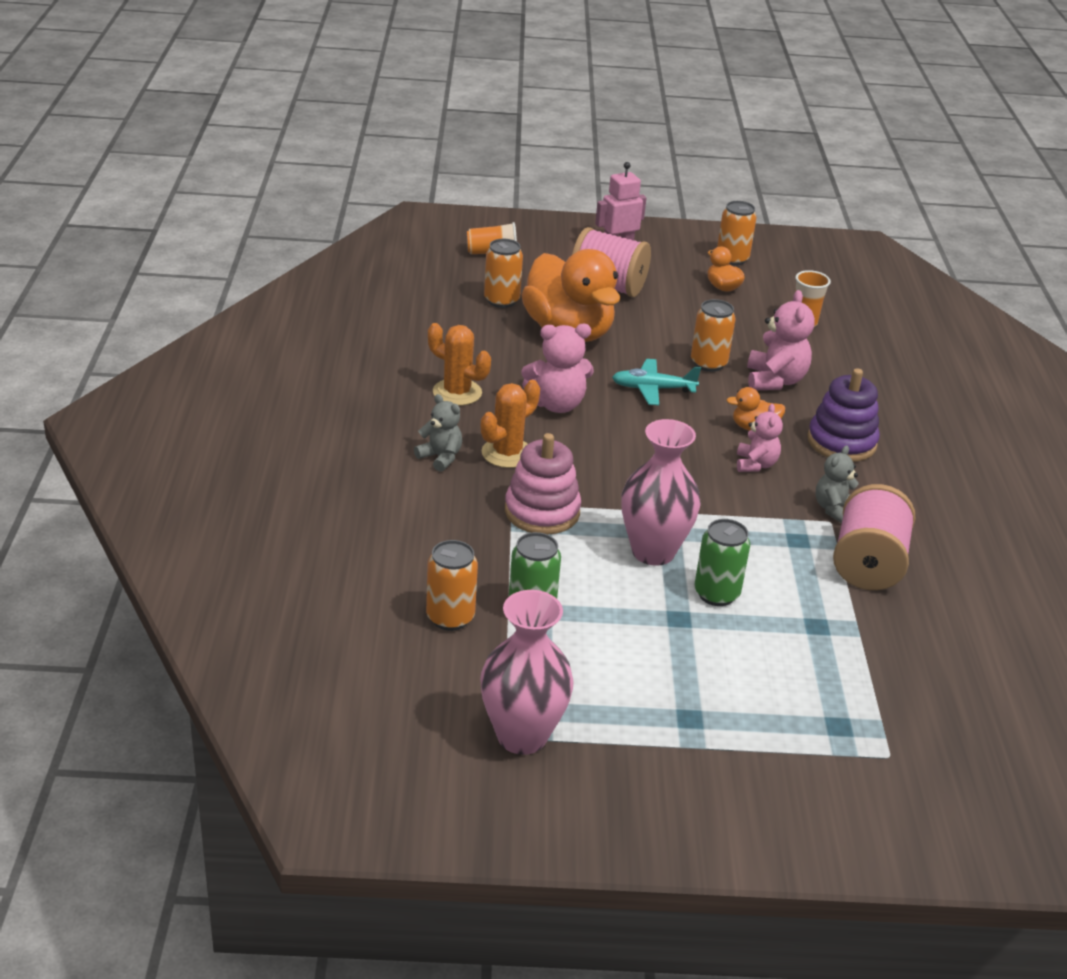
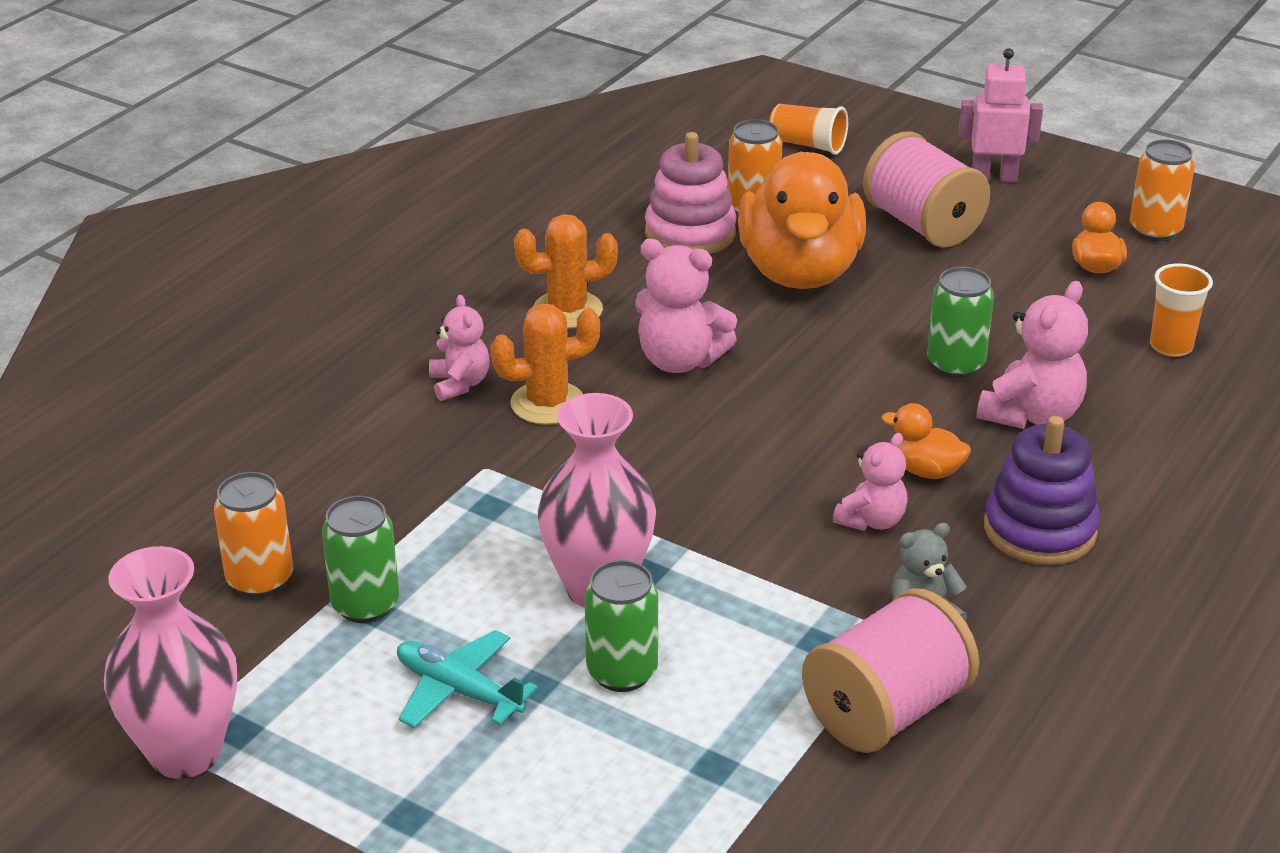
camera: 35 degrees right, 0 degrees up
grey teddy bear [414,394,462,472] -> pink teddy bear [429,295,490,401]
orange cactus [428,323,491,406] -> orange cactus turned 75 degrees counterclockwise [514,214,618,329]
pink stacking toy [505,433,581,535] -> pink stacking toy moved to [645,132,736,254]
turquoise plane [612,359,701,405] -> turquoise plane moved to [397,630,538,728]
orange can [691,299,736,372] -> green can [927,267,994,378]

